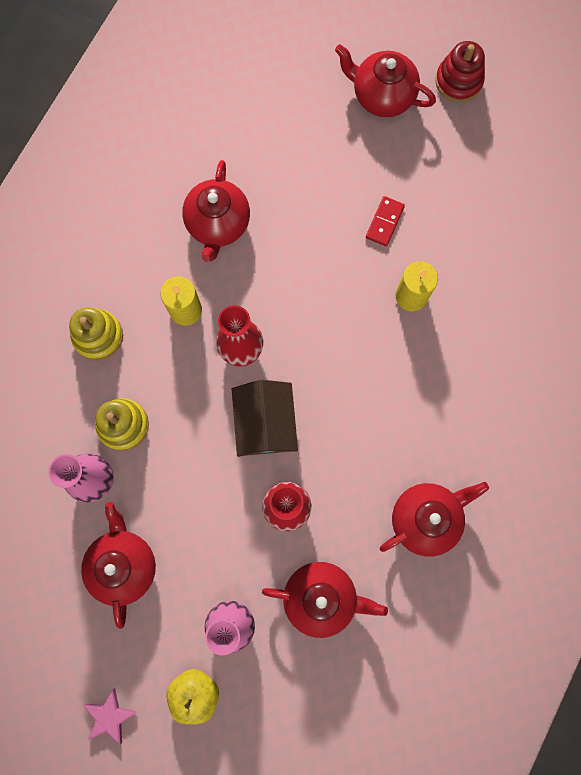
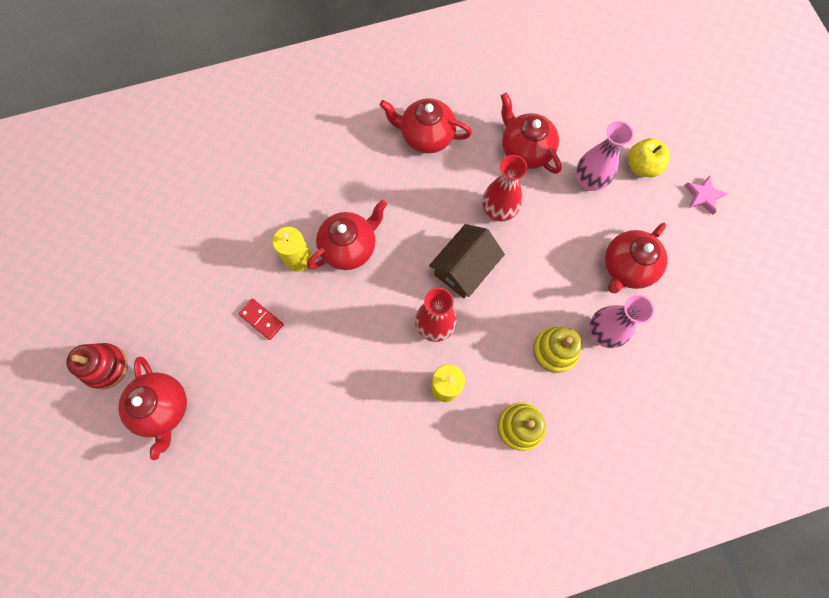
camera: 135 degrees left, 5 degrees down
red teapot [182,160,250,262] -> red teapot moved to [307,200,387,270]
red domino [366,196,405,246] -> red domino turned 60 degrees clockwise [238,299,284,340]

